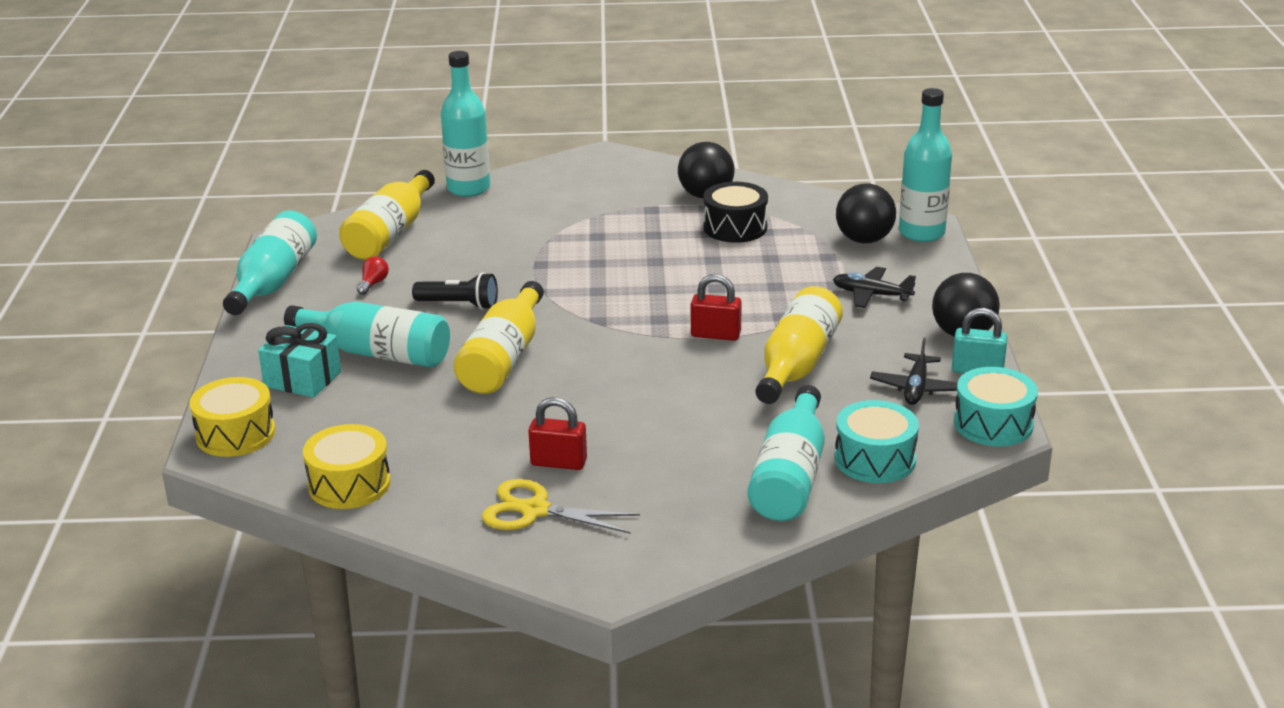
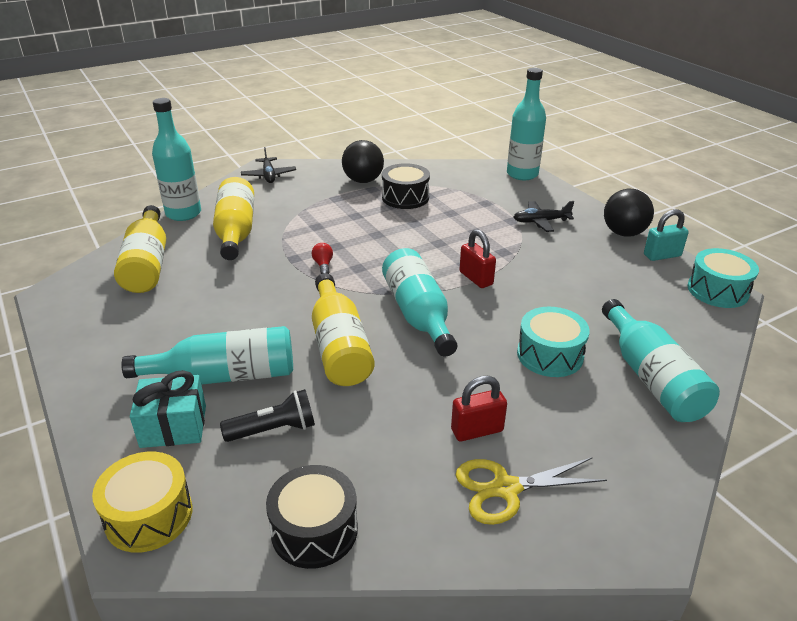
camera: 30 degrees left, 5 degrees up
turquoise bottle [223,210,317,315] -> turquoise bottle moved to [382,248,458,356]
yellow drum [303,424,391,509] -> black drum [266,465,358,569]
red light bulb [357,256,389,295] -> red light bulb moved to [312,243,333,274]
black flashlight [412,272,498,310] -> black flashlight moved to [220,389,315,442]
red padlock [691,274,742,341] -> red padlock turned 75 degrees clockwise [459,229,496,288]
yellow bottle [755,286,843,404] -> yellow bottle moved to [213,177,254,260]
turquoise drum [835,400,919,483] -> turquoise drum moved to [517,307,590,377]
black ball [836,183,896,243] -> none
black plane [870,337,958,405] -> black plane moved to [241,147,296,183]

